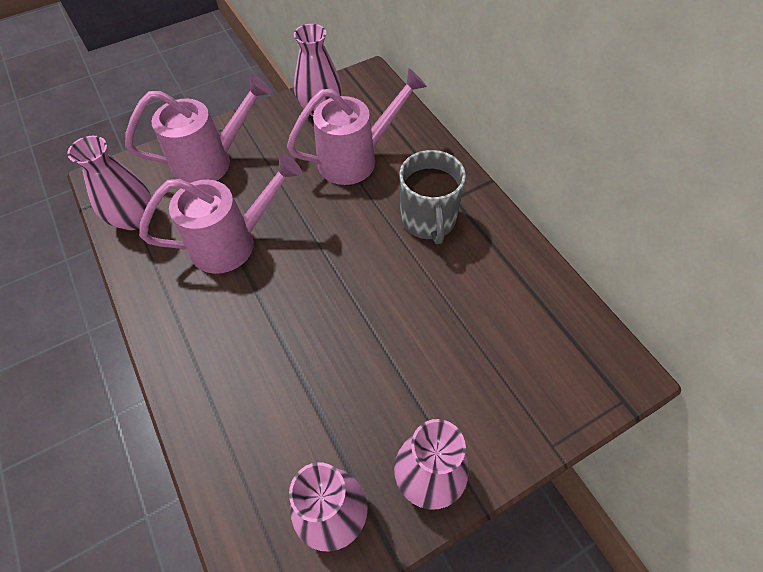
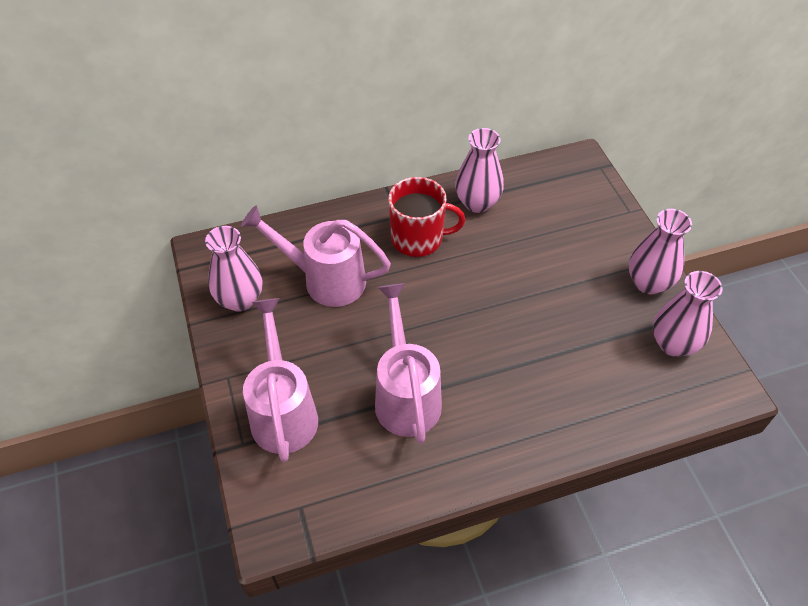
camera: 80 degrees left, 5 degrees down
pink vase [67,136,151,230] -> pink vase moved to [455,128,504,213]
pink watering can [287,68,427,185] -> pink watering can turned 60 degrees counterclockwise [241,205,391,307]
grey mug [399,150,466,244] -> red mug [388,177,465,257]

